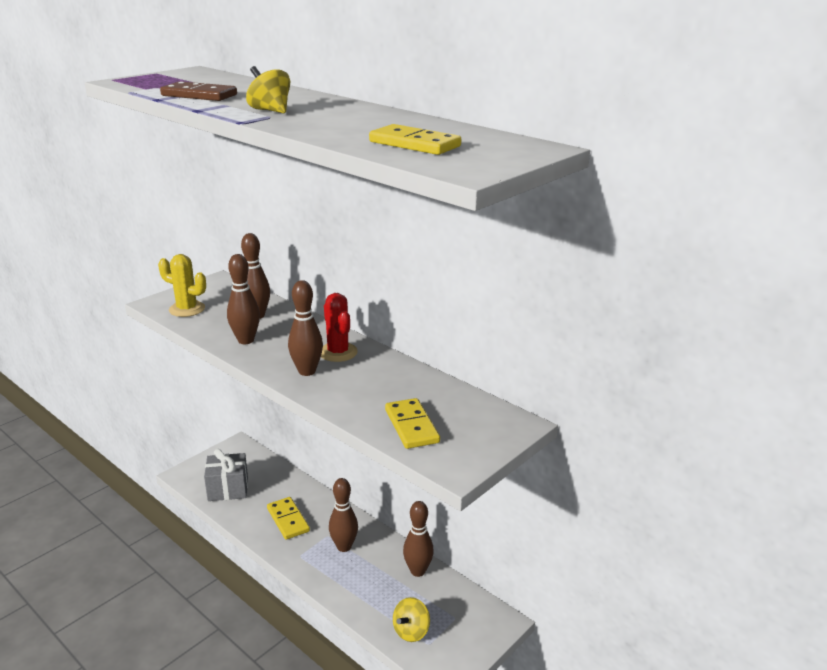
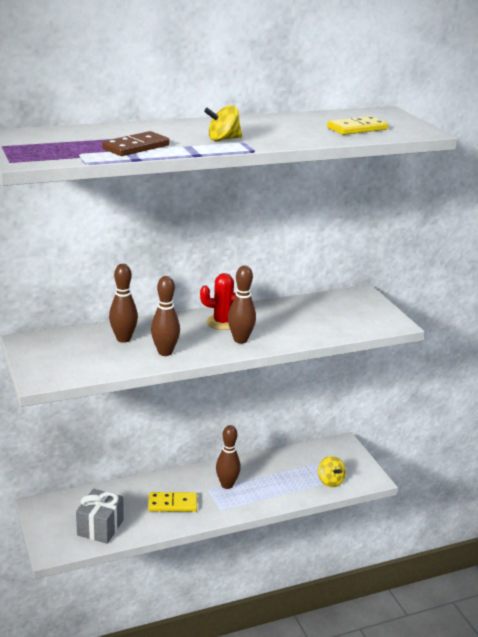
camera: 65 degrees left, 0 degrees up
yellow cactus [158,254,206,317] -> none
yellow domino [385,398,440,449] -> none
brown bowling pin [403,501,434,577] -> none

